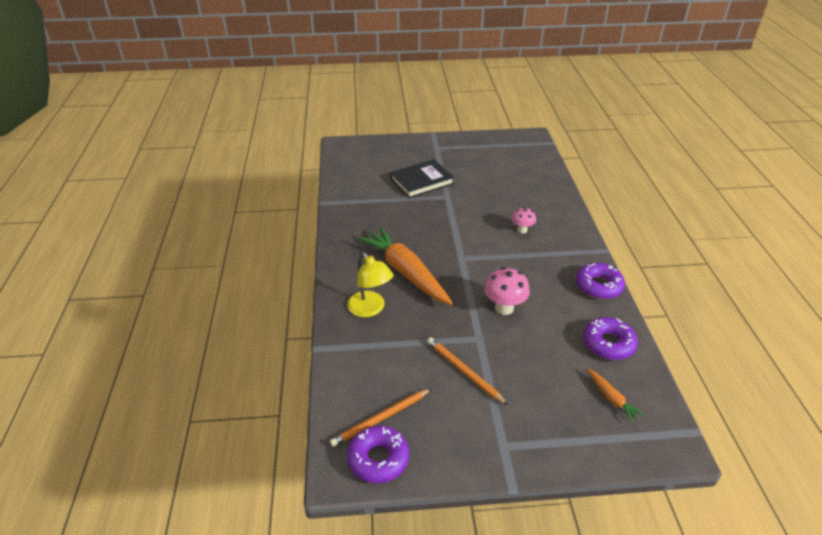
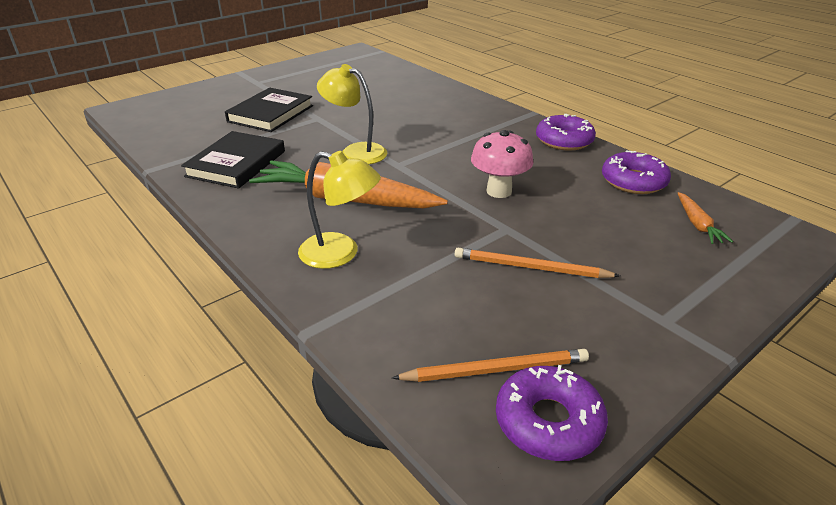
camera: 35 degrees left, 5 degrees down
orange pencil [330,388,432,447] -> orange pencil turned 120 degrees counterclockwise [392,349,589,382]
pink mushroom [512,207,536,233] -> none
orange carrot [586,368,644,423] -> orange carrot turned 60 degrees clockwise [678,192,733,244]
none -> black book [181,131,285,189]
none -> yellow lamp [317,64,387,164]

